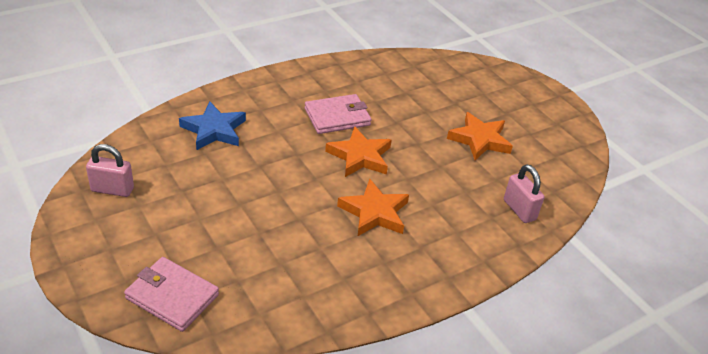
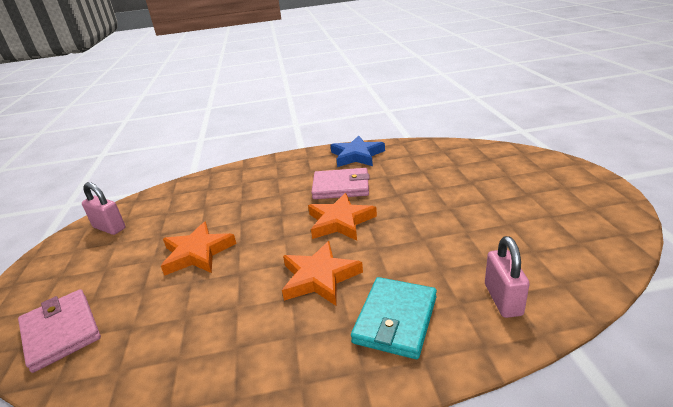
camera: 30 degrees right, 10 degrees down
blue star [179,102,246,150] -> blue star moved to [330,135,385,167]
orange star [447,112,513,160] -> orange star moved to [161,222,237,276]
none -> turquoise wallet [351,277,437,359]

